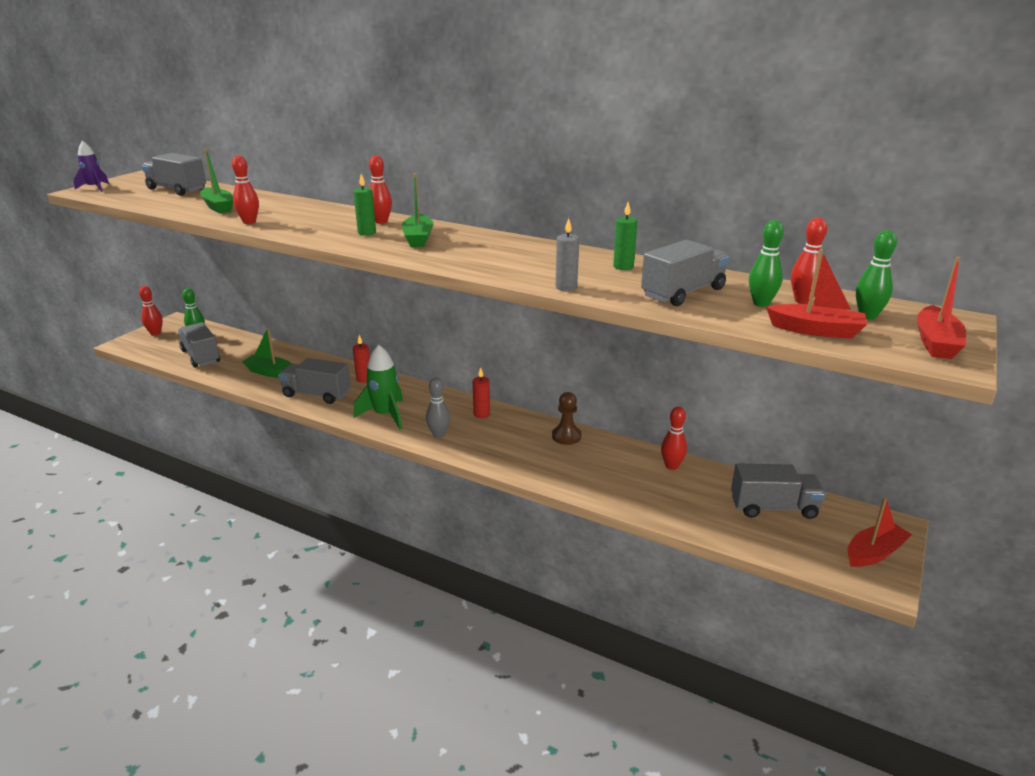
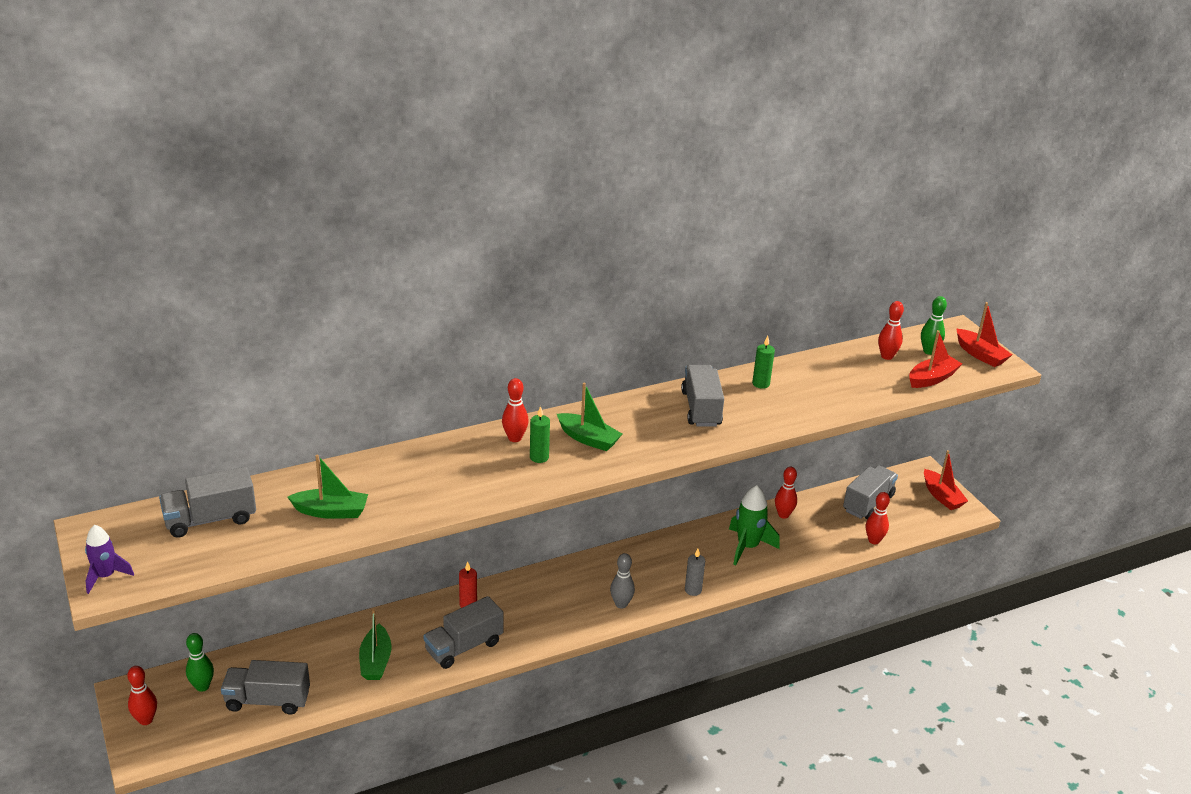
camera: 55 degrees left, 5 degrees up
red bowling pin [232,156,259,224] -> red bowling pin moved to [866,492,890,544]
green boat [242,327,292,378] -> green boat turned 60 degrees counterclockwise [359,609,392,680]
green rocket [353,344,403,429] -> green rocket moved to [729,485,780,566]
red candle [473,367,490,418] -> none
brown pawn [552,392,581,445] -> none
grey candle [556,218,579,291] -> grey candle moved to [685,549,705,596]
grey truck [641,240,729,306] -> grey truck moved to [681,365,724,427]
green bowling pin [749,220,784,307] -> none
red boat [847,497,912,567] -> red boat turned 150 degrees clockwise [924,450,968,510]

